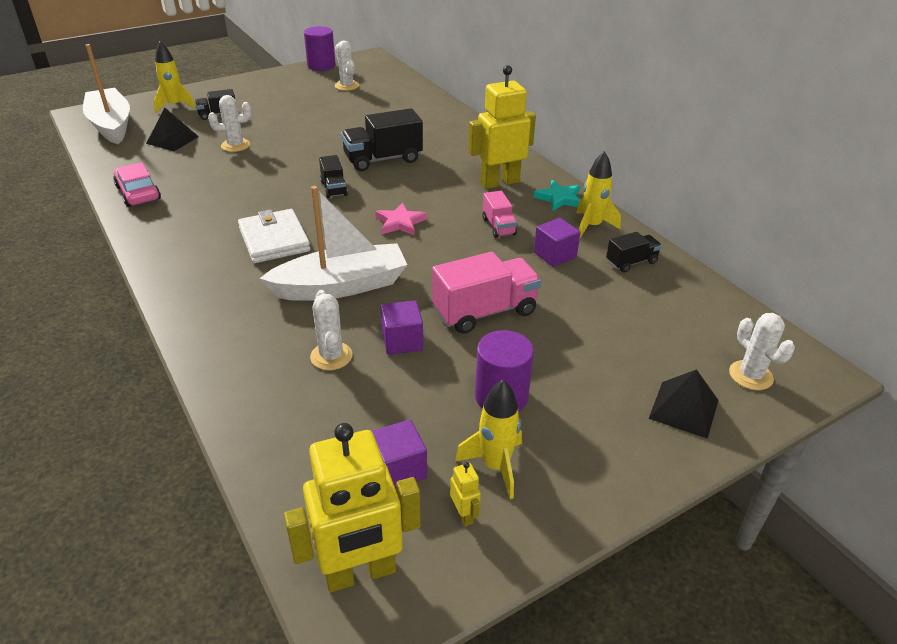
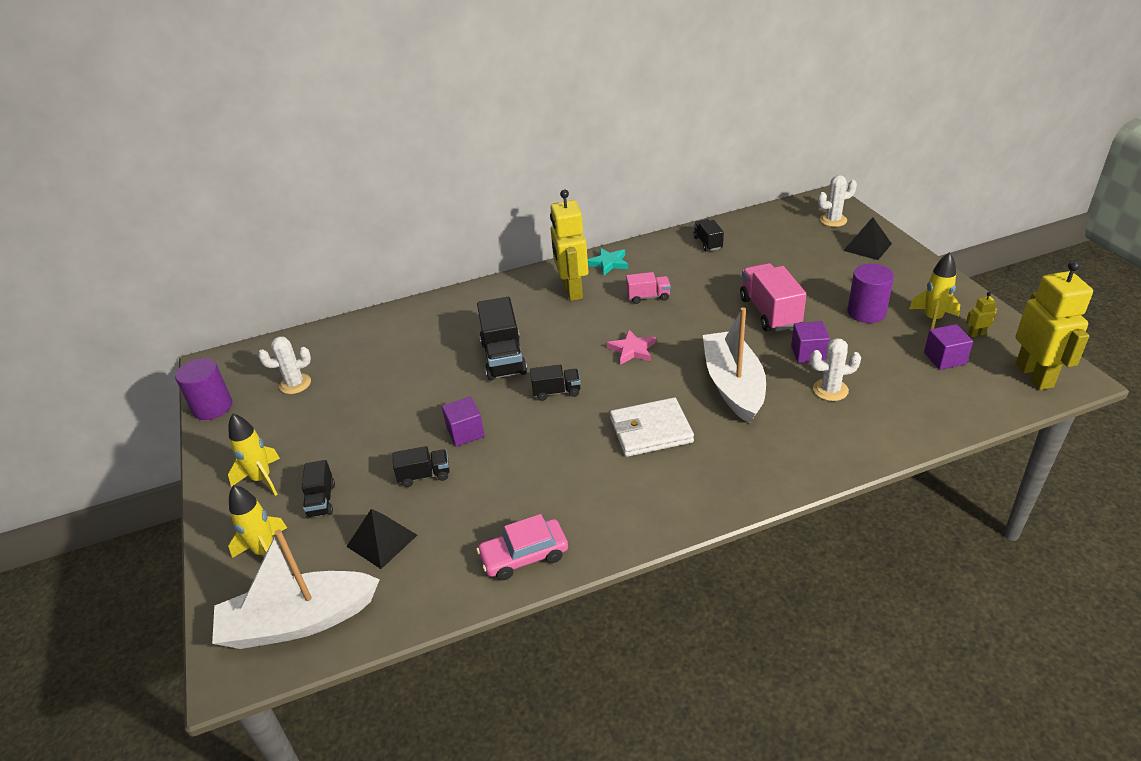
camera: 75 degrees left, 0 degrees up
white cactus [208,95,252,152] -> black truck [393,446,450,487]
purple cube [534,218,581,267] -> purple cube moved to [442,397,485,446]
yellow rocket [576,151,621,238] -> yellow rocket moved to [228,414,280,496]

